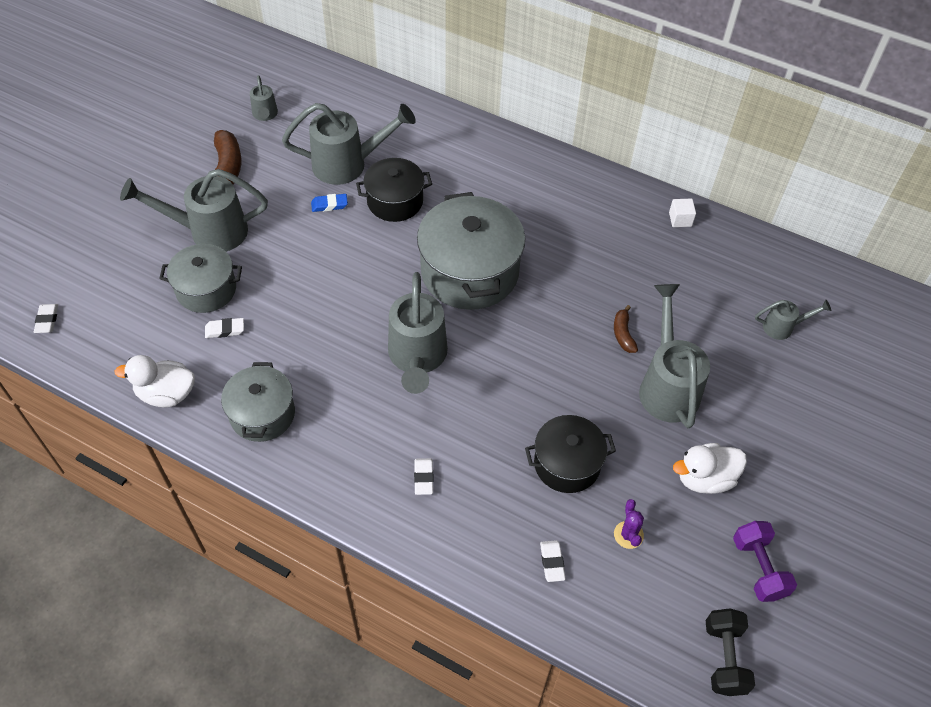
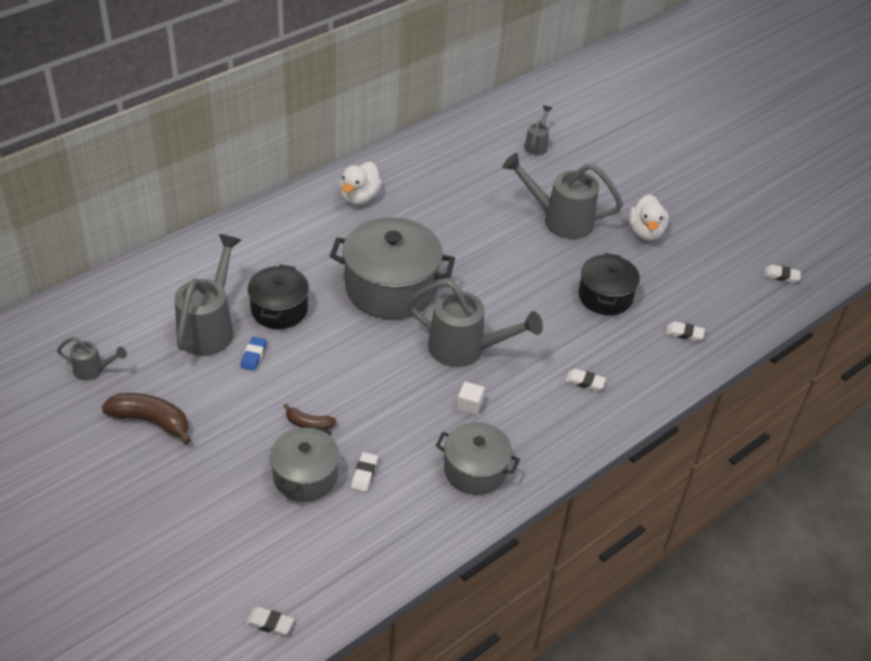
camera: 70 degrees left, 10 degrees down
white duck [115,355,195,407] -> white duck moved to [340,162,382,205]
grey watering can [120,169,268,252] -> none
brown banana [614,305,638,353] -> brown banana moved to [283,404,336,430]
purple cactus [614,499,644,549] -> none
white cube [669,199,696,227] -> white cube moved to [457,381,485,416]
black dumbbell [706,608,755,696] -> white eraser [764,265,801,283]
purple dumbbell [733,521,797,602] -> none

